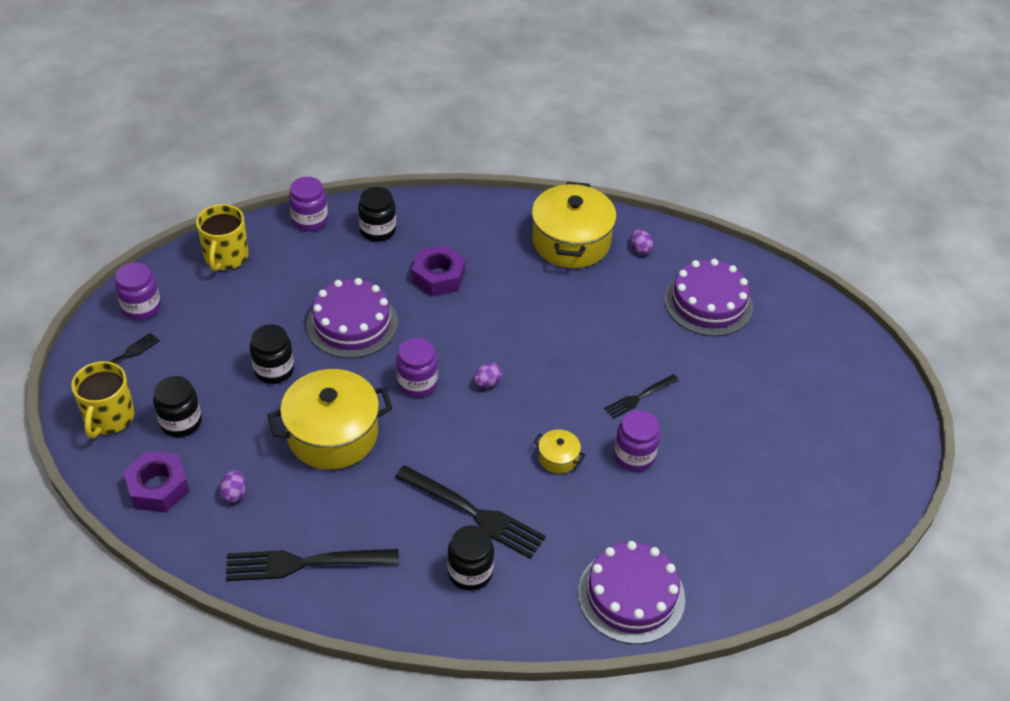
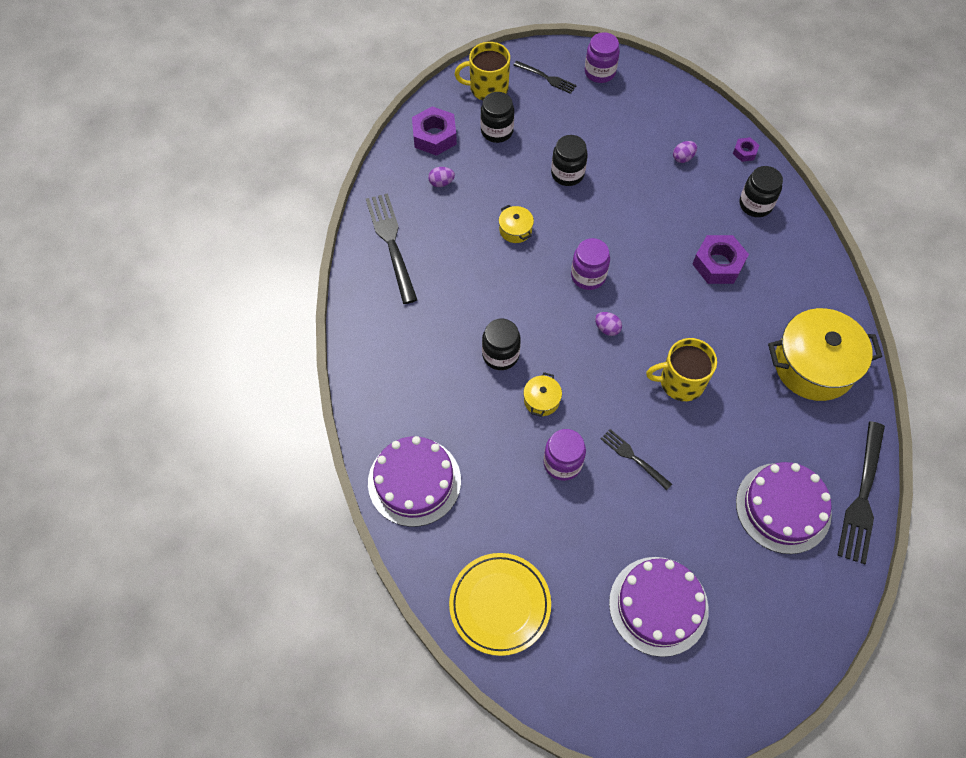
camera: 80 degrees right, 15 degrees up
yellow mug [196,204,249,271] -> yellow mug moved to [646,338,717,401]
yellow pot [267,369,393,470] -> yellow pot [499,205,534,243], size x0.44
purple jar [289,177,328,231] -> purple nut [733,137,759,162]
purple cake [306,278,398,358] -> purple cake moved to [609,557,709,657]
black fork [395,465,546,559] -> black fork moved to [837,421,885,564]
black jar [448,525,494,591] -> black jar moved to [482,319,521,370]
purple egg [631,229,653,255] -> purple egg moved to [673,141,697,163]
none -> yellow plate [449,553,551,656]

